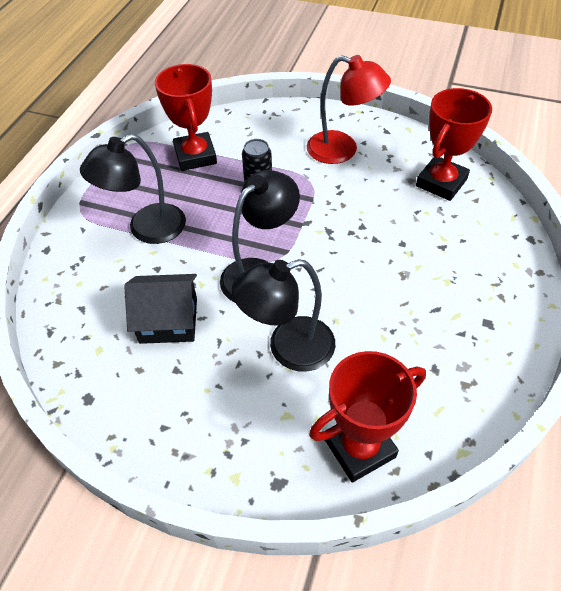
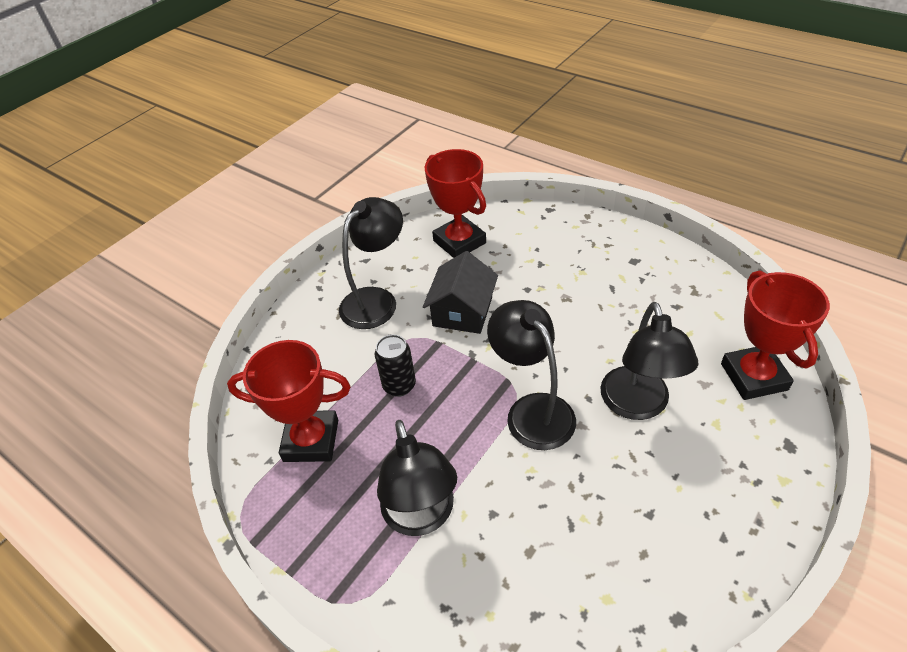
camera: 70 degrees left, 5 degrees down
black house [124,274,197,344] -> black house moved to [423,251,498,334]
red lamp [307,55,391,164] -> black lamp [339,197,403,329]

